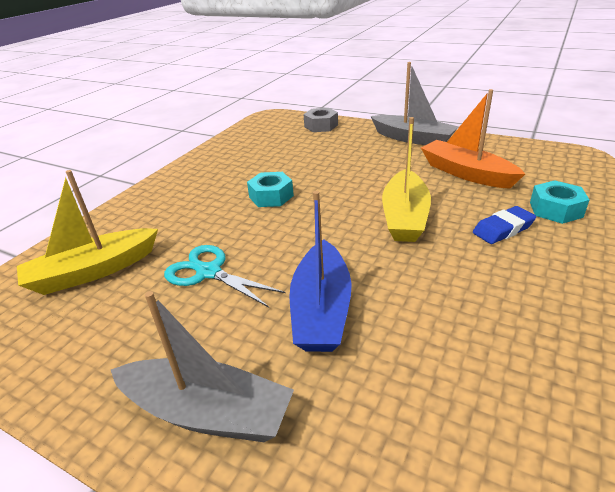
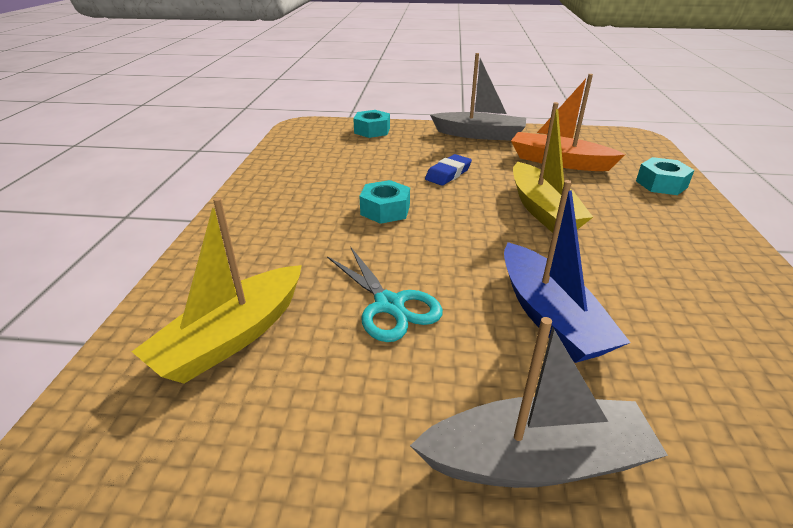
camera: 25 degrees left, 0 degrees up
turquoise scissors [164,245,286,308] -> turquoise scissors turned 135 degrees counterclockwise [327,248,443,342]
grey nut [303,108,338,132] -> turquoise nut [353,110,390,138]
blue eraser [473,206,536,244] -> blue eraser moved to [425,154,472,186]

